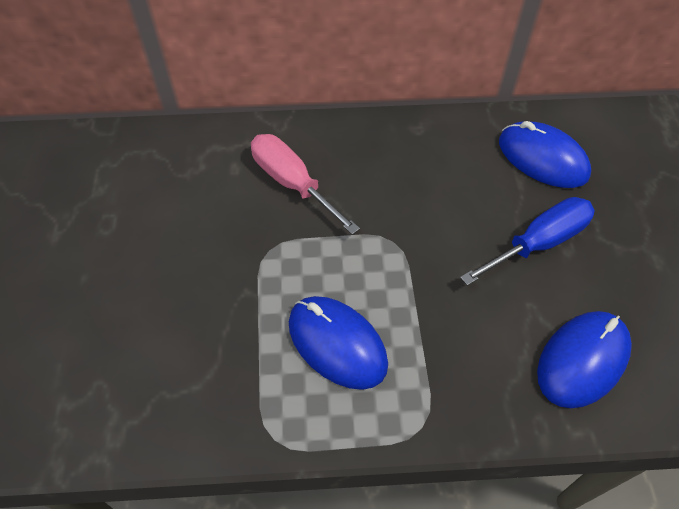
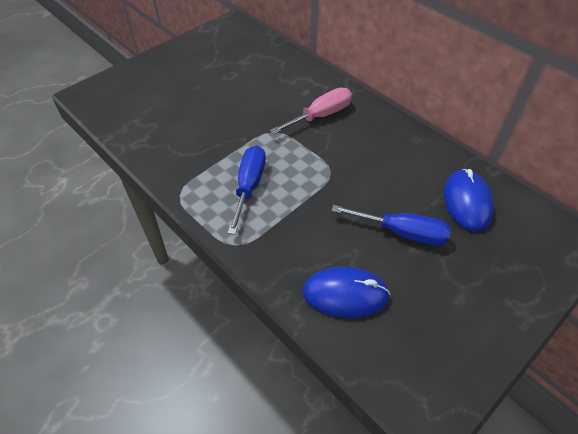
camera: 50 degrees right, 5 degrees down
pink screwdriver [251,134,360,235] -> pink screwdriver turned 45 degrees clockwise [270,88,352,134]
blue mouse [289,296,388,390] -> blue screwdriver [228,146,266,235]

